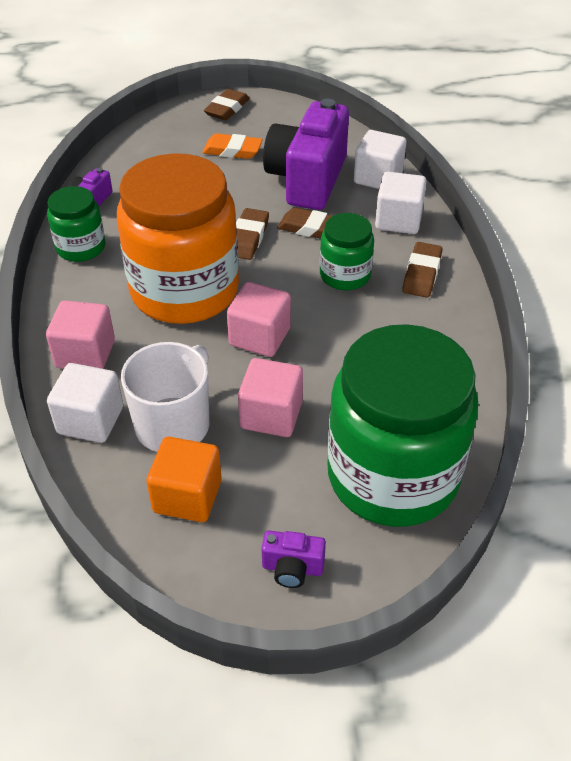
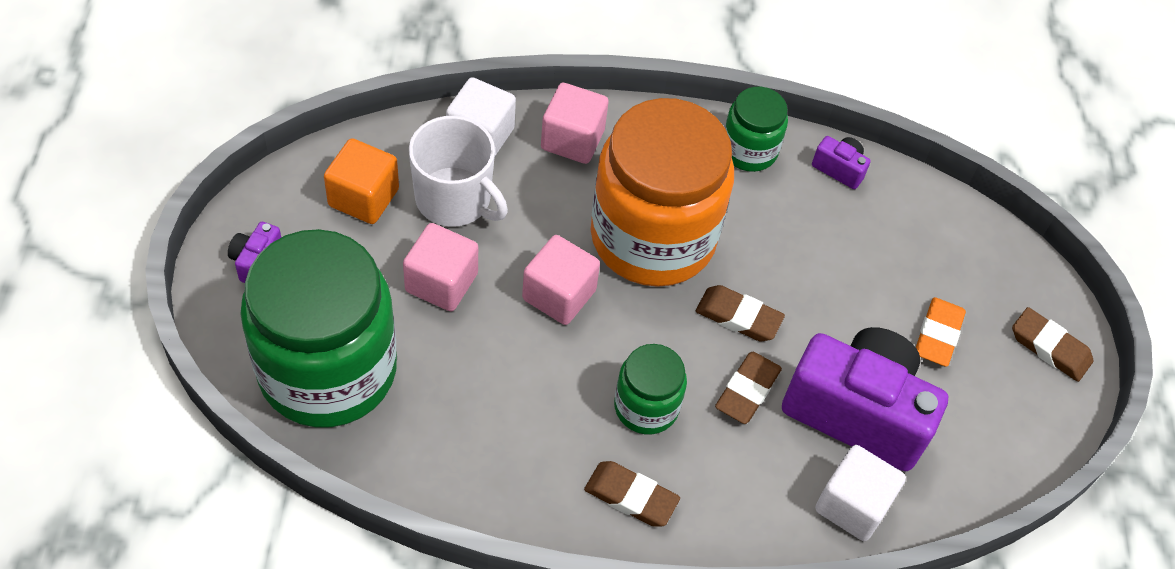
camera: 95 degrees right, 10 degrees up
white cube [375,172,426,234] -> none

